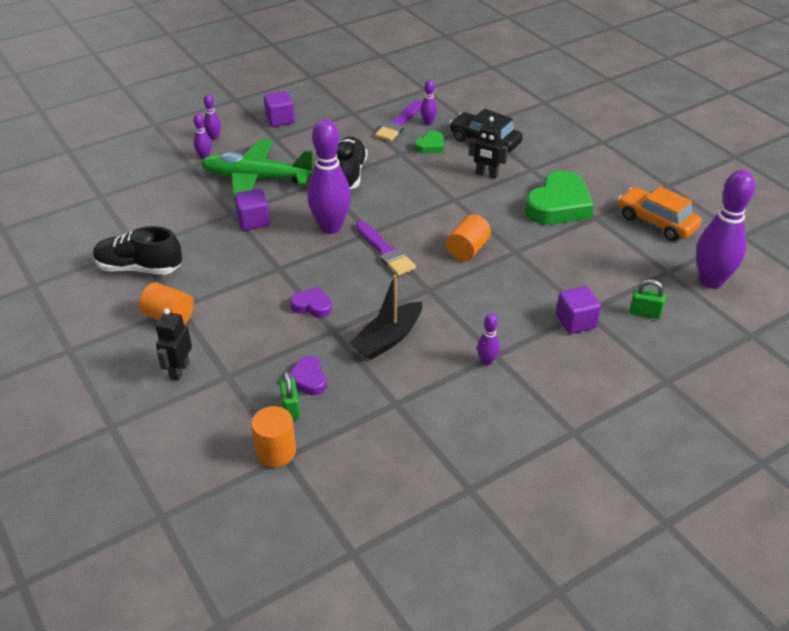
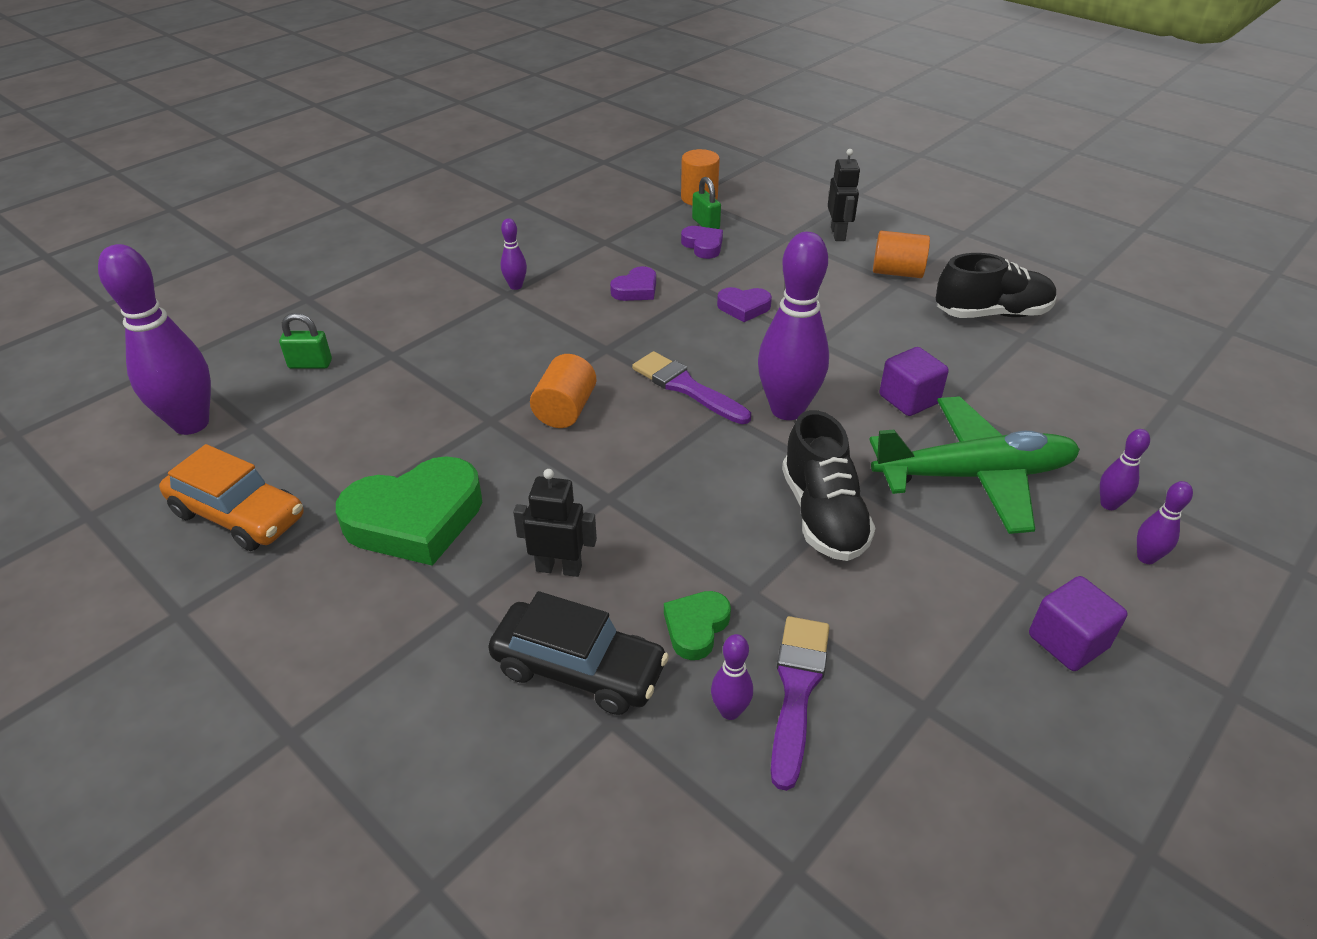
camera: 165 degrees right, 0 degrees up
black boat [349,275,422,360] -> purple heart [610,266,656,301]
green heart [525,170,594,225] -> green heart turned 135 degrees counterclockwise [336,456,482,566]
purple cube [556,286,601,334] -> none

